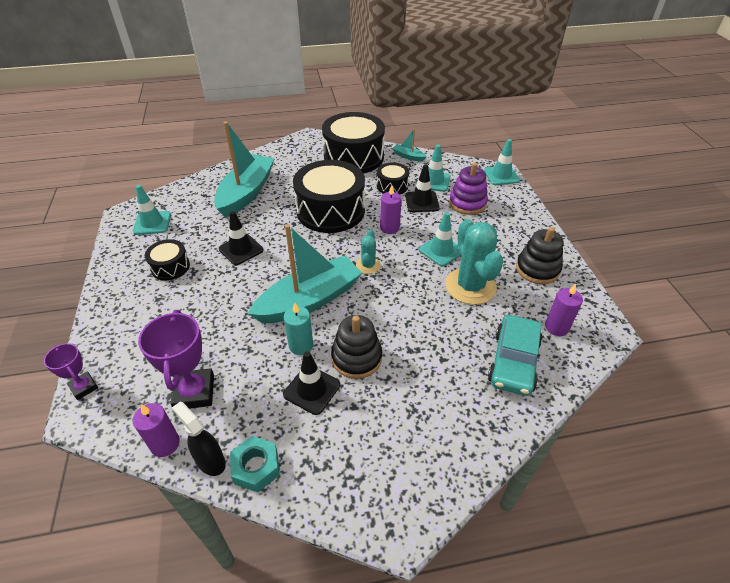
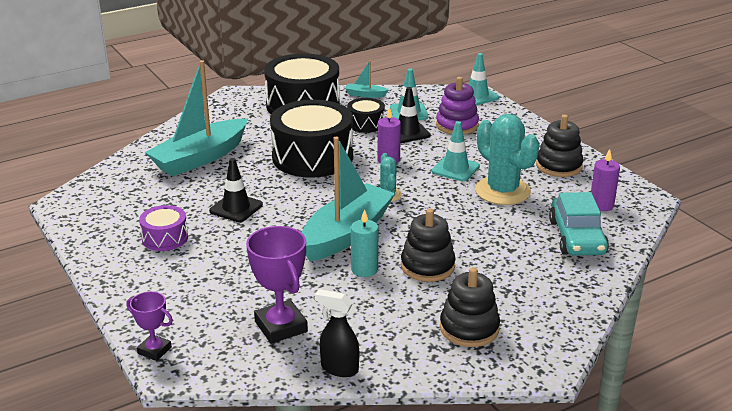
camera: 20 degrees left, 15 degrees down
turquoise traffic cone [133,185,171,235] -> none
purple candle [133,403,180,457] -> none
black drum [145,239,190,281] -> purple drum [139,205,188,251]
turquoise boat [214,121,275,218] -> turquoise boat turned 135 degrees counterclockwise [145,60,248,176]
turquoise nut [230,436,280,492] -> none
black traffic cone [283,351,340,415] -> none
none -> black stacking toy [440,267,500,347]

